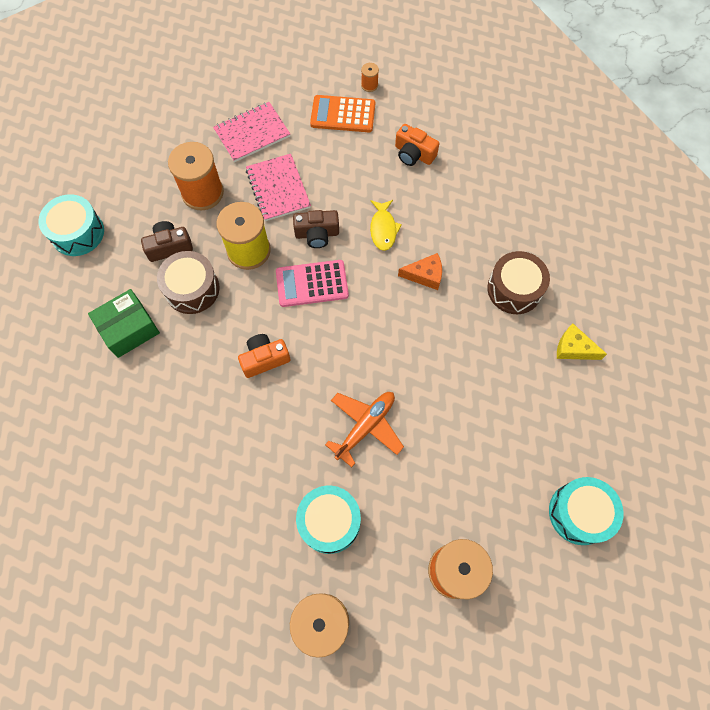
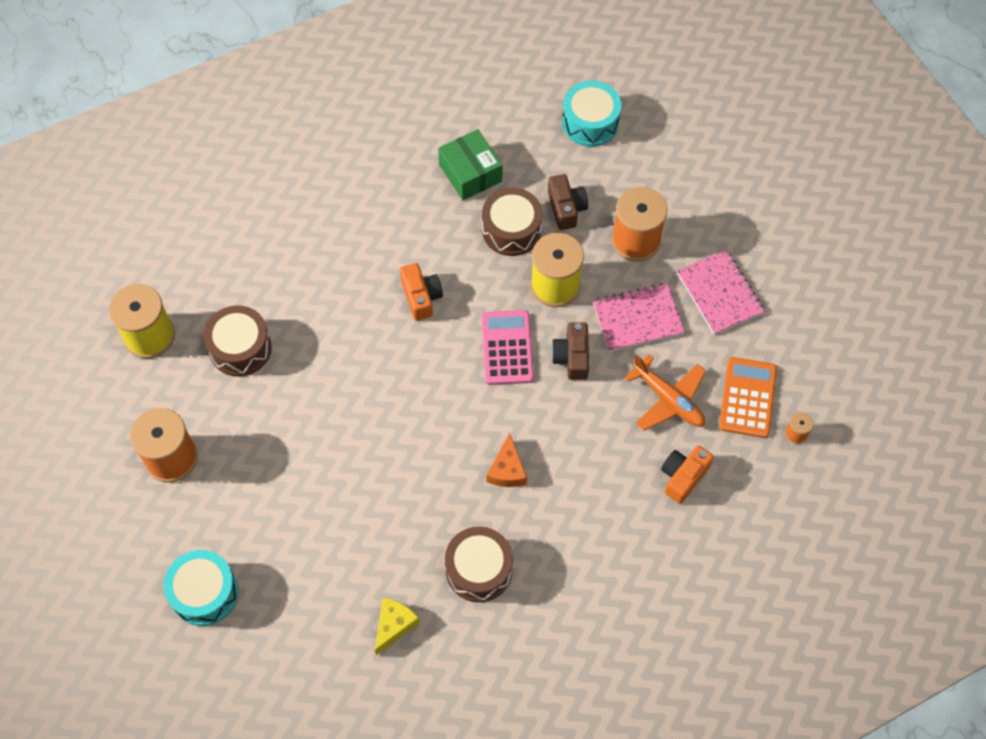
camera: 95 degrees right, 5 degrees down
turquoise drum [296,486,361,554] -> brown drum [204,305,272,377]
orange plane [325,392,404,467] -> orange plane moved to [624,354,706,431]
yellow fish [370,200,402,251] -> none

